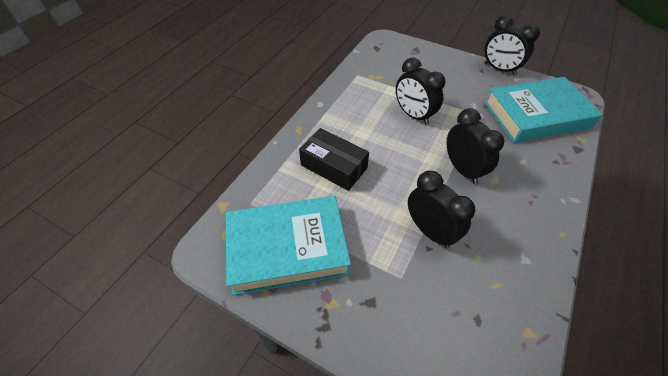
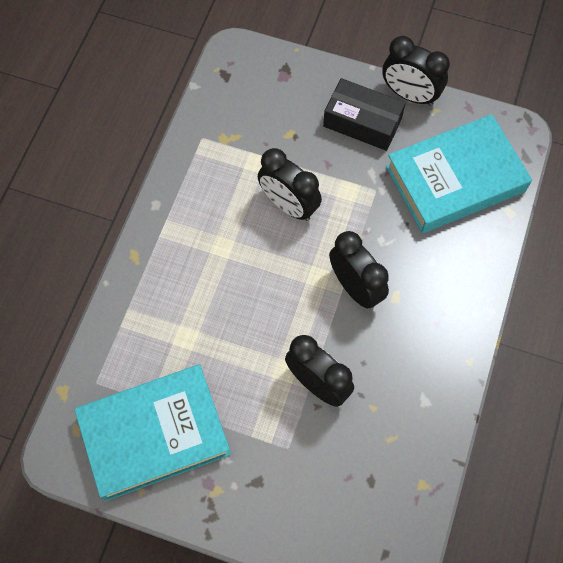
camera: 10 degrees left, 15 degrees up
black box [299,128,369,191] -> black box moved to [323,78,406,151]

